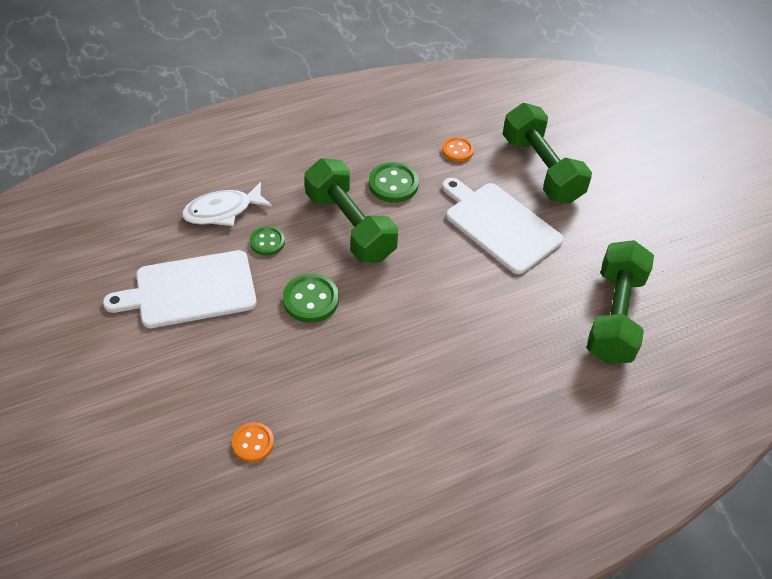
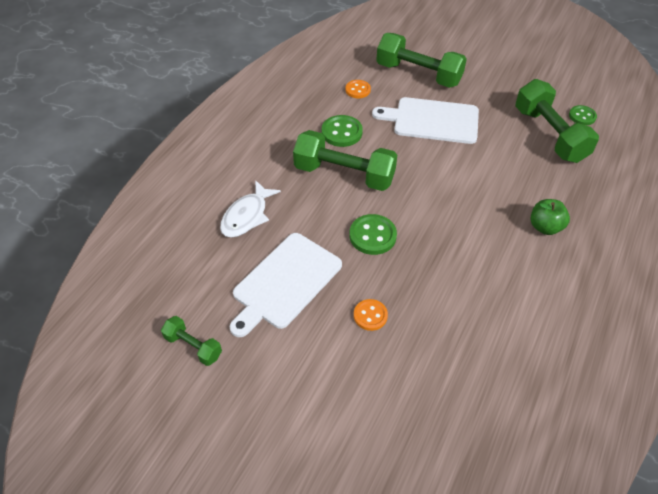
camera: 35 degrees left, 0 degrees up
orange button [232,422,274,462] -> orange button moved to [354,299,388,331]
green button [250,226,285,256] -> green button moved to [569,105,597,125]
none -> green dumbbell [161,316,222,366]
none -> green apple [530,199,570,235]

